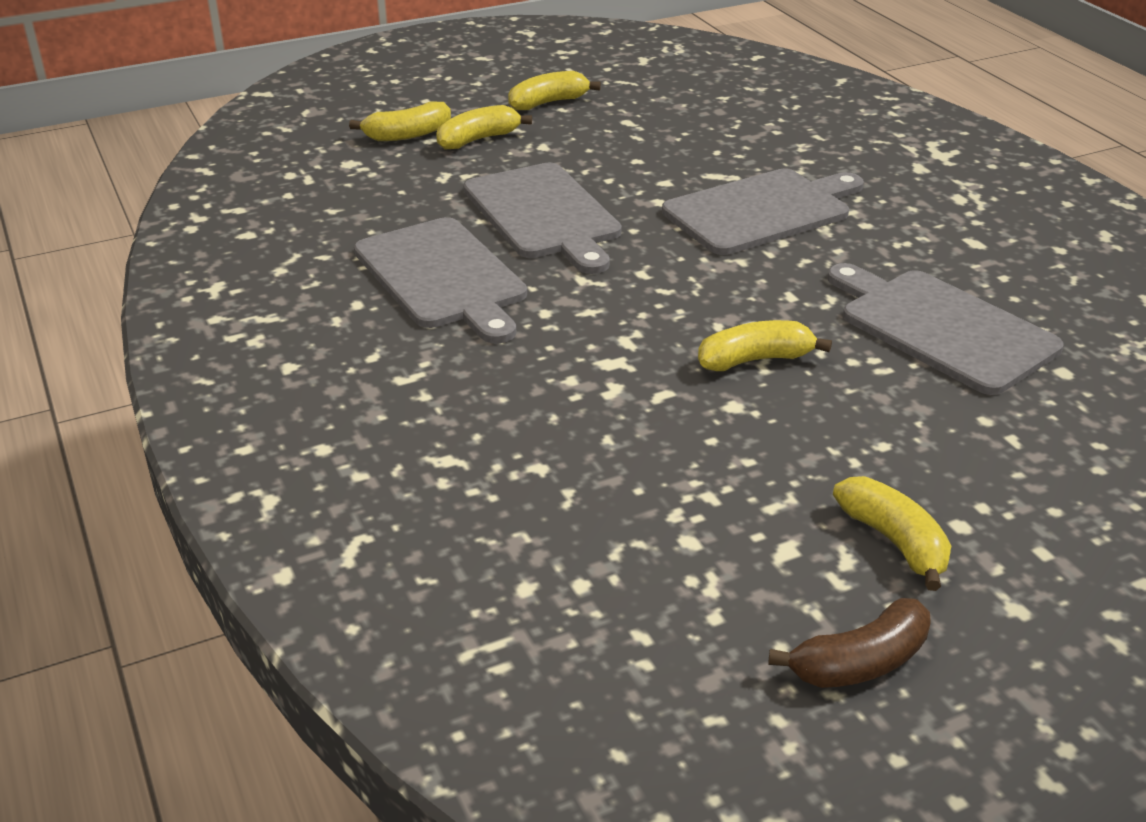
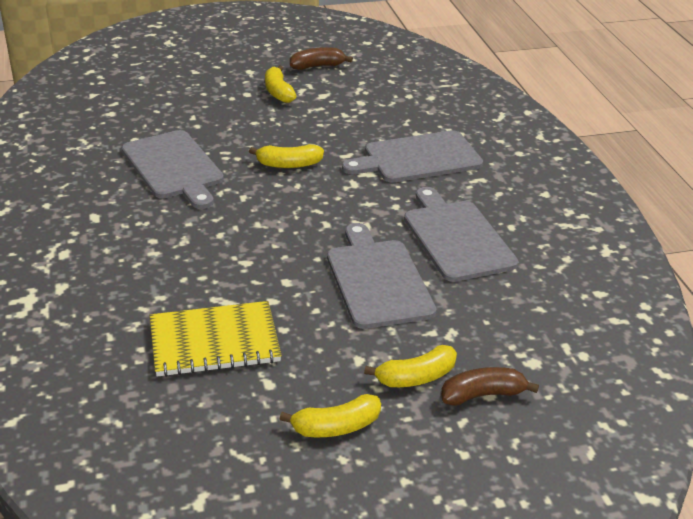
camera: 170 degrees left, 0 degrees up
yellow banana [349,102,451,141] -> brown banana [441,367,539,406]
grey cutting board [662,169,864,255] -> grey cutting board moved to [342,130,483,183]
none -> yellow notebook [150,301,282,377]

